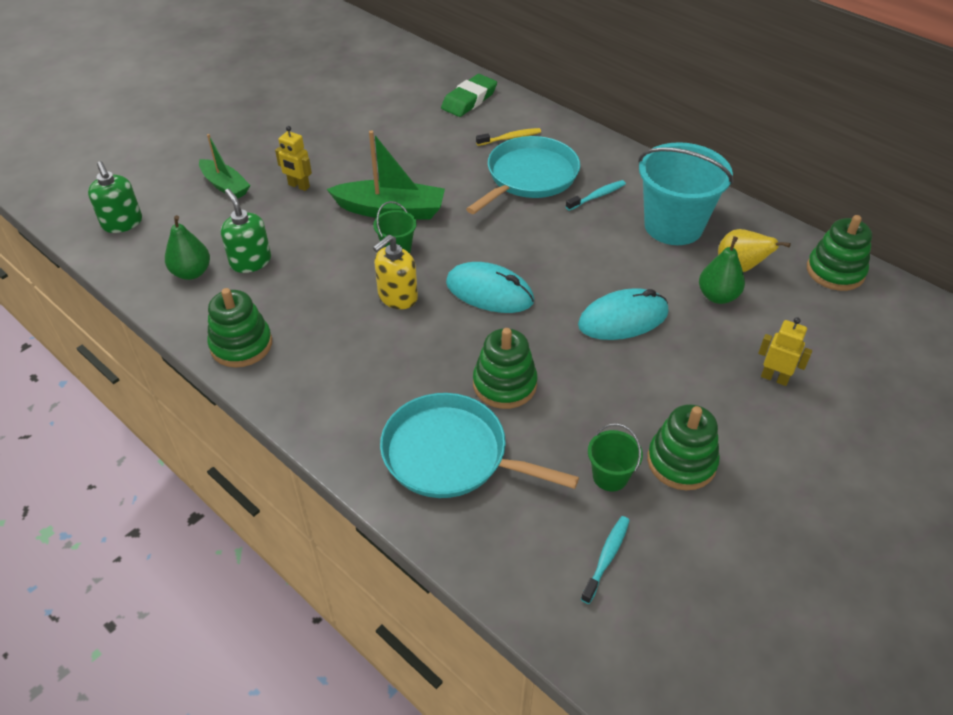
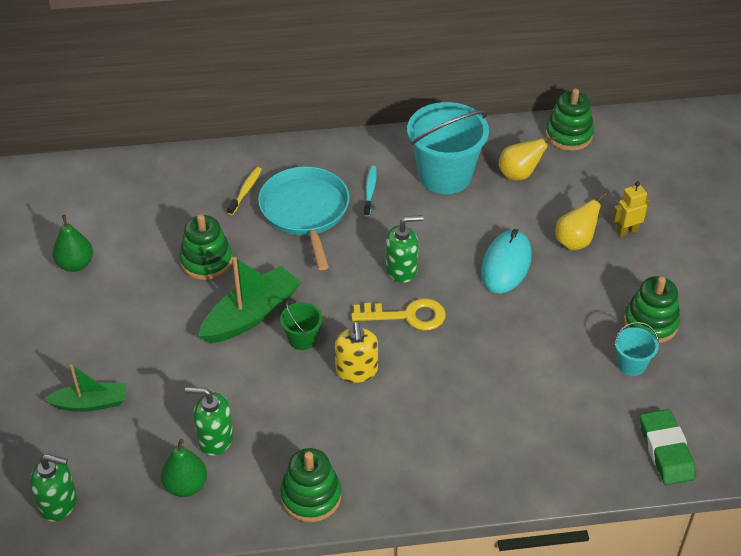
camera: 50 degrees left, 0 degrees up
yellow robot [275,126,312,191] -> none
turquoise pan [380,393,579,498] -> none
green eraser [441,74,497,117] -> green eraser moved to [640,409,696,485]
turquoise mouse [446,262,534,313] -> yellow key [351,298,446,331]
green stacking toy [473,328,538,409] -> green stacking toy moved to [179,214,233,280]
turquoise toothbrush [581,516,630,604] -> none
green bucket [588,423,643,491] -> turquoise bucket [614,322,659,376]
green pear [699,236,745,304] -> green pear moved to [53,215,93,272]
none -> green soap dispenser [385,215,423,283]
none -> yellow pear [555,192,607,251]

